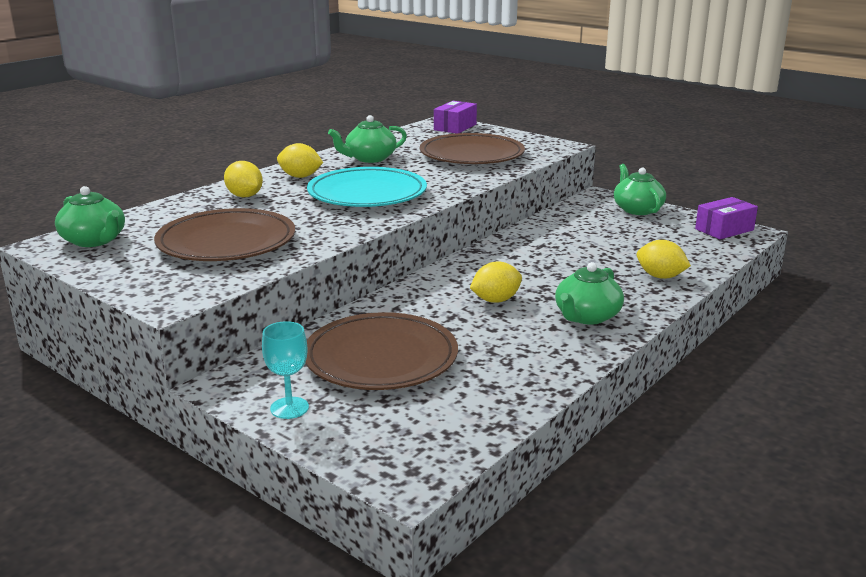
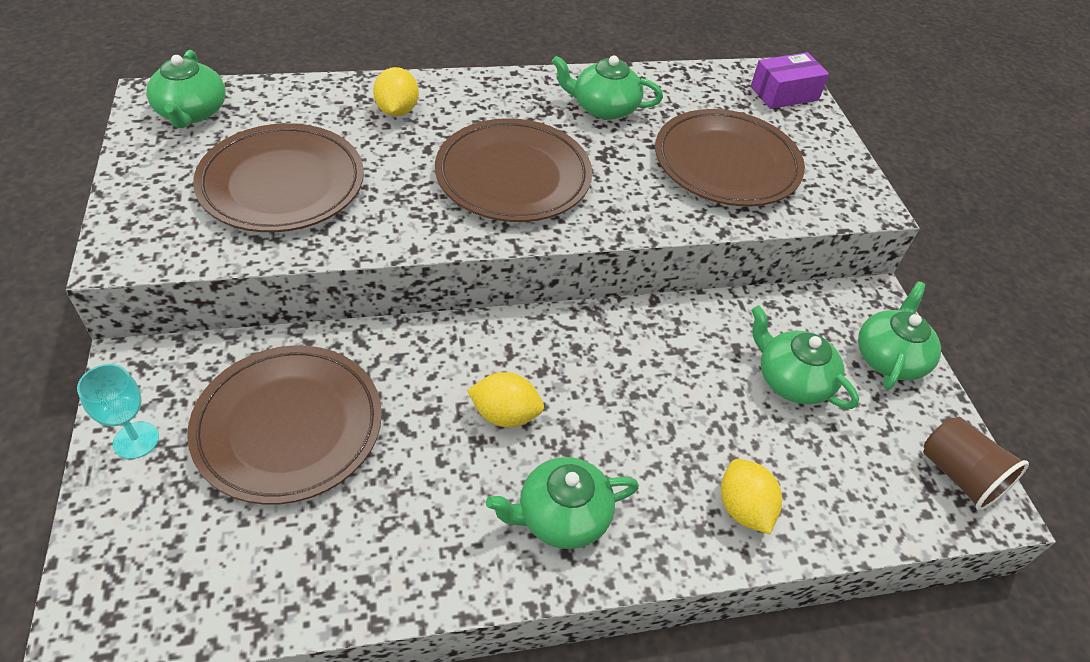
camera: 35 degrees right, 25 degrees up
yellow lemon [277,143,323,178] -> none
turquoise plate [307,167,427,207] -> brown plate [435,118,592,222]
purple box [695,197,758,239] -> brown cup [923,417,1029,511]
none -> green teapot [751,305,859,409]

